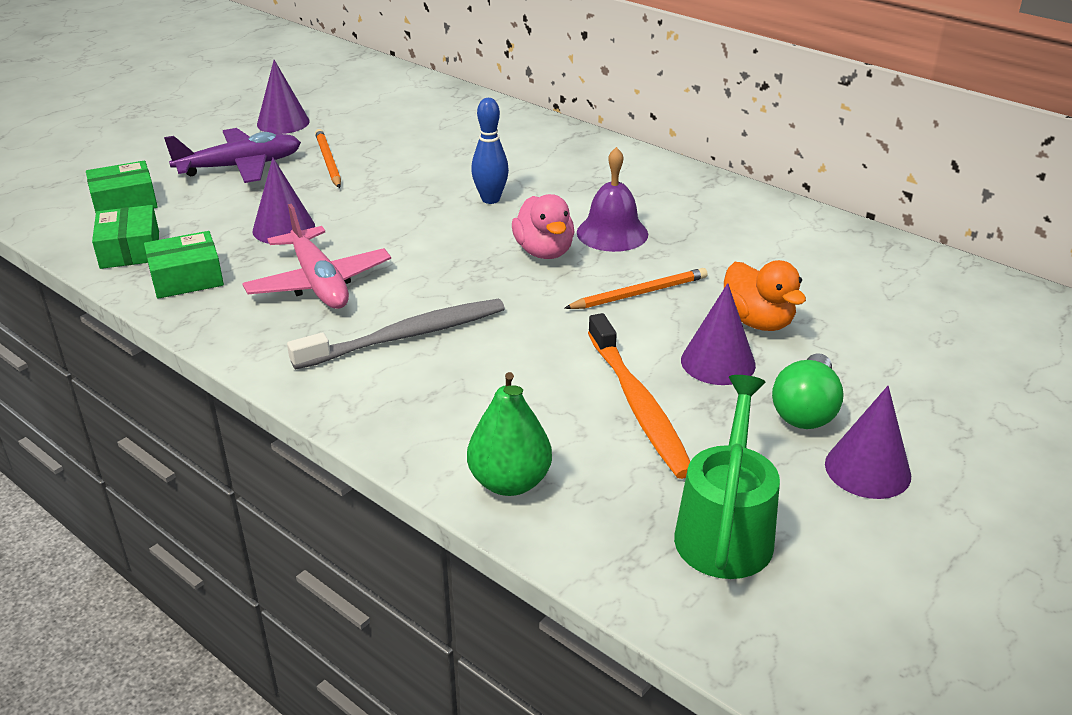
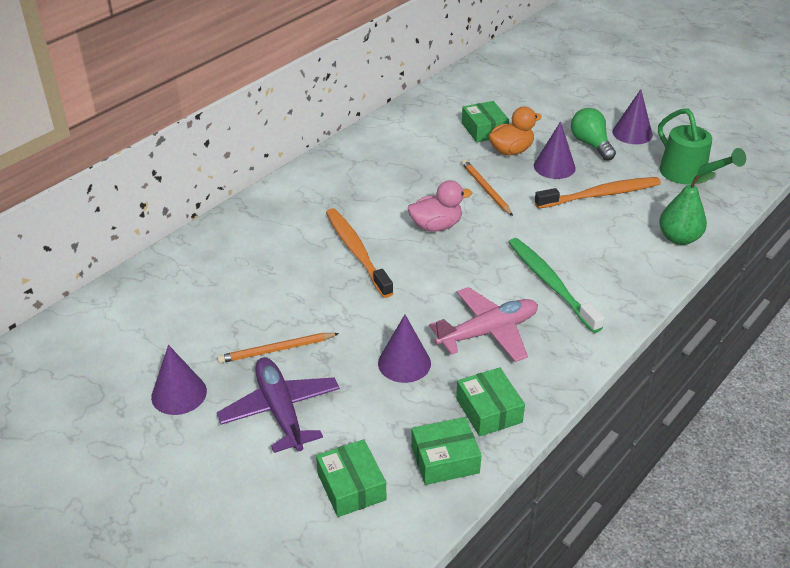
camera: 90 degrees left, 5 degrees up
grey toothbrush [287,299,505,370] -> green toothbrush [508,238,604,333]
blue bowling pin [471,98,509,204] -> orange toothbrush [326,208,393,298]
purple bell [577,147,648,252] -> none
green watering can [674,375,780,579] -> green watering can turned 135 degrees counterclockwise [658,108,746,184]
green light bulb [772,354,844,429] -> green light bulb turned 135 degrees counterclockwise [571,108,616,161]
none -> green box [462,101,509,142]

